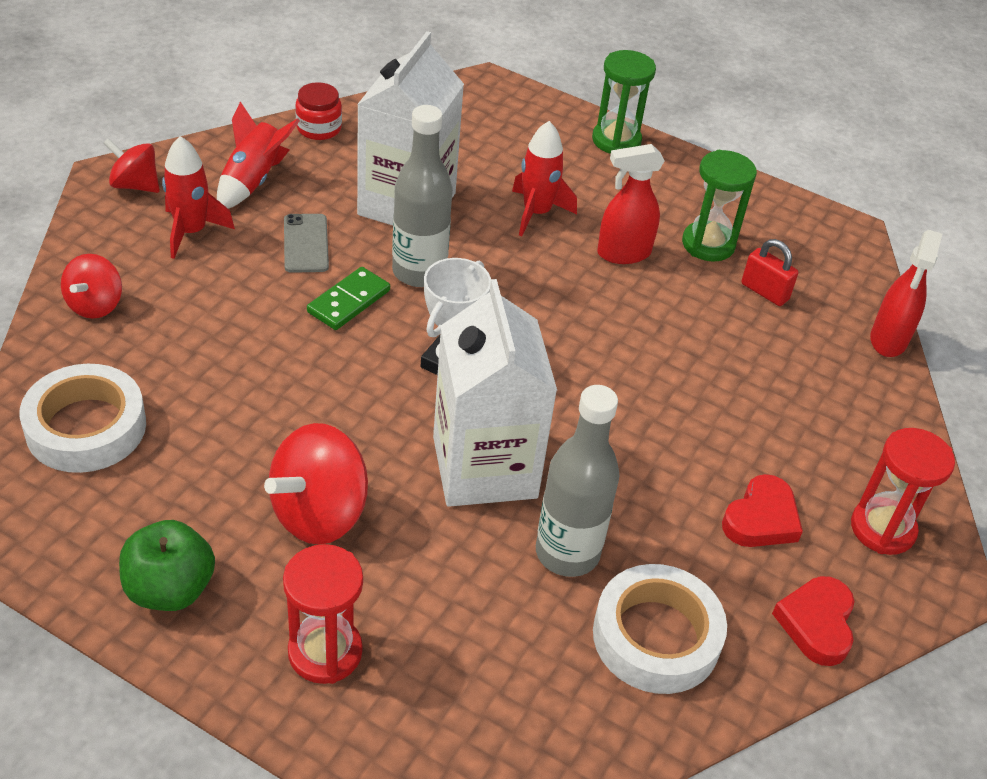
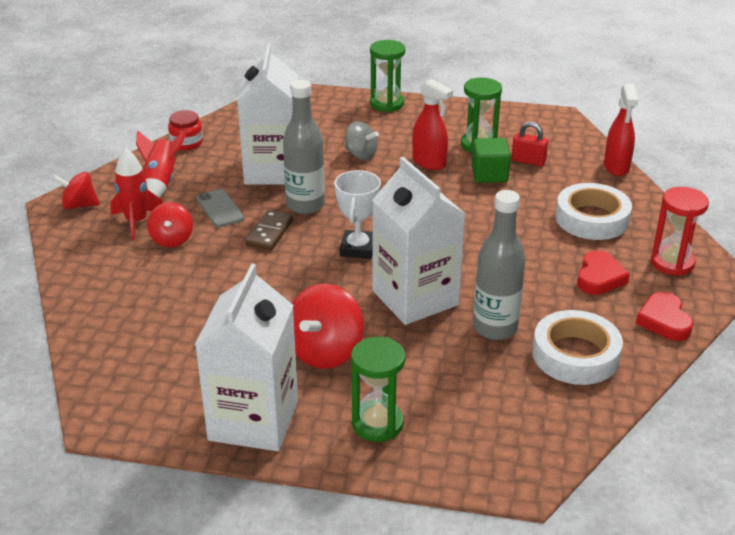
camera: 15 degrees left, 10 degrees down
white tape [19,364,146,473] -> white tape moved to [555,183,632,240]
red spinning top [61,254,122,319] -> red spinning top moved to [147,202,193,247]
green apple [119,520,215,611] -> white carton [195,264,298,451]
red hourglass [283,544,363,684] -> green hourglass [351,337,405,442]
green domino [307,267,390,330] -> brown domino [245,210,293,251]
red rocket [512,121,577,236] -> grey spinning top [345,121,379,160]
red spray bottle [597,144,665,264] -> red spray bottle turned 105 degrees counterclockwise [412,79,453,170]
none -> green cube [472,138,511,183]

